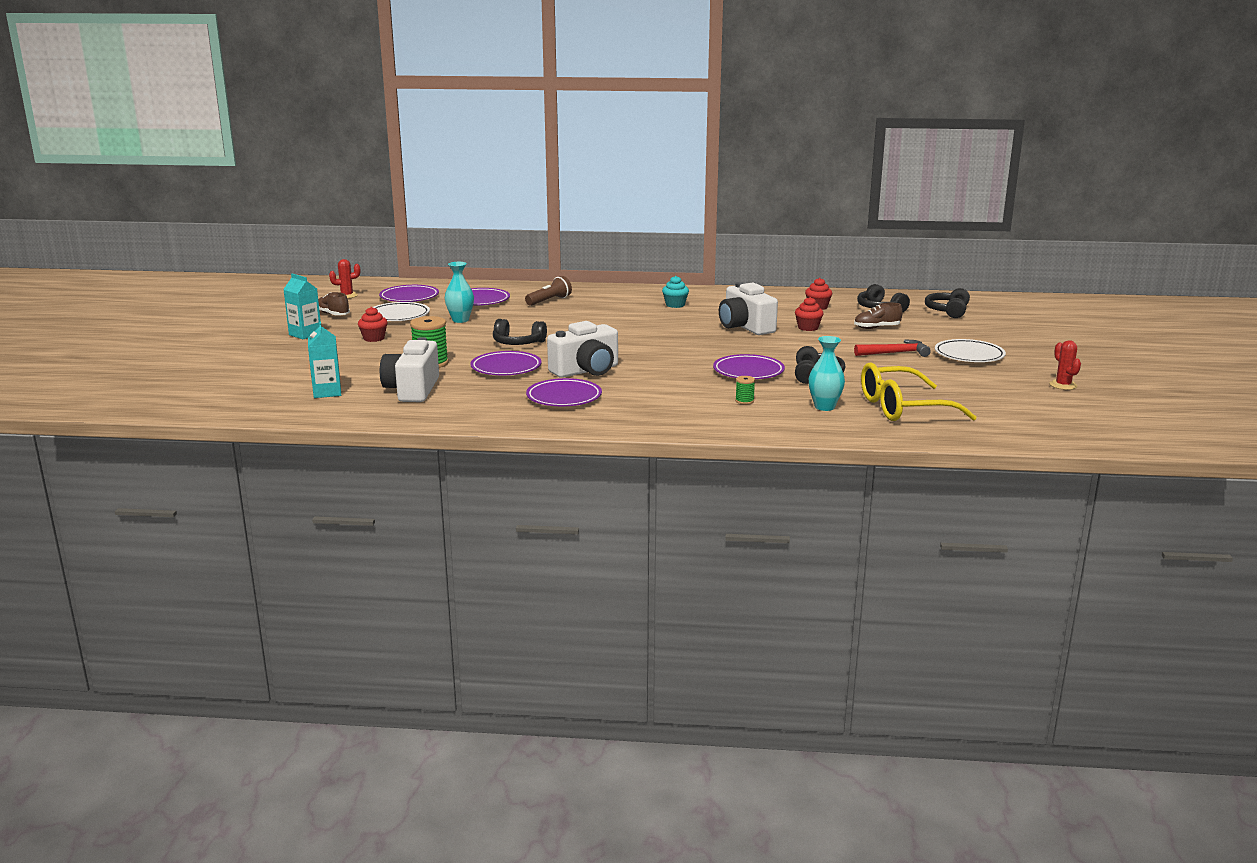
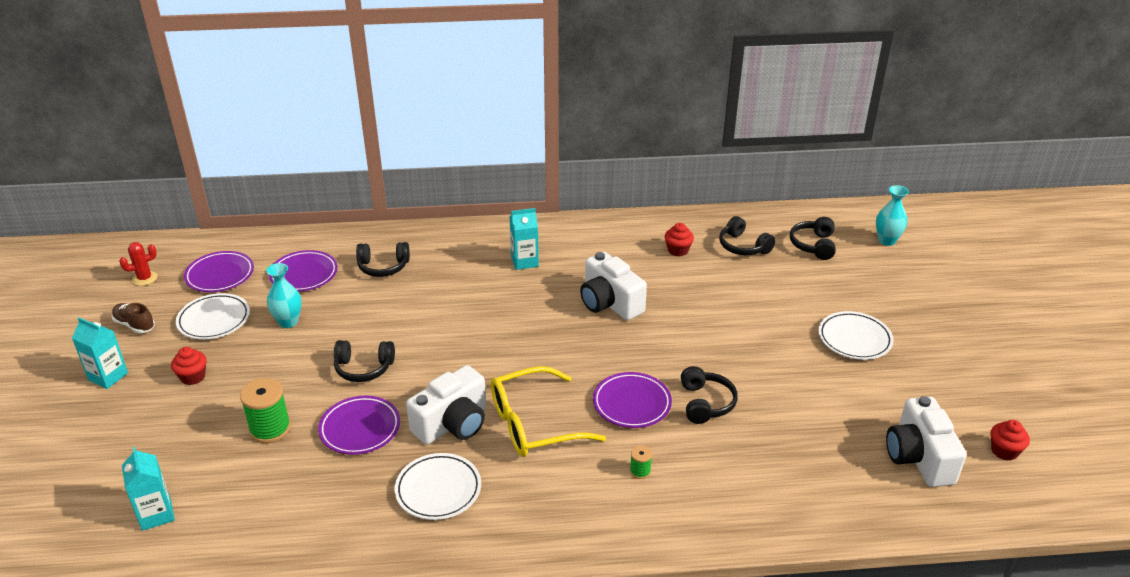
camera: 10 degrees left, 15 degrees up
white camera [380,337,439,402] -> white camera moved to [886,396,967,487]
brown flashlight [525,276,572,306] -> black headphones [356,242,410,277]
purple plate [526,378,602,406] -> white plate [395,453,481,520]
turquoise cupcake [662,276,689,308] -> turquoise carton [510,208,539,270]
red cupcake [795,297,824,331] -> red cupcake moved to [991,420,1030,461]
turquoise vase [809,336,845,411] -> turquoise vase moved to [876,185,909,246]
brown shoe [854,302,903,329] -> none
red hammer [854,340,931,357] -> none
yellow glasses [861,362,977,421] -> yellow glasses moved to [491,366,606,457]
red cactus [1050,340,1081,390] -> none

